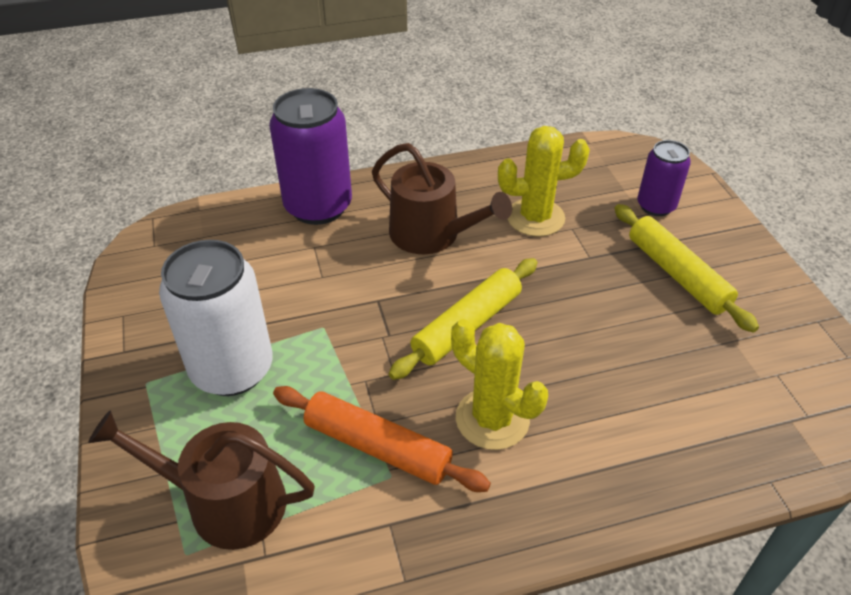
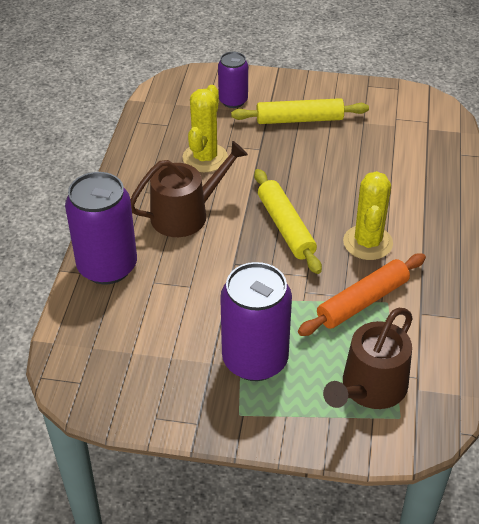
camera: 65 degrees left, 0 degrees up
white can [159,240,273,396] -> purple can [220,262,292,381]
yellow cactus [451,319,548,450] -> yellow cactus turned 60 degrees counterclockwise [343,171,393,260]

